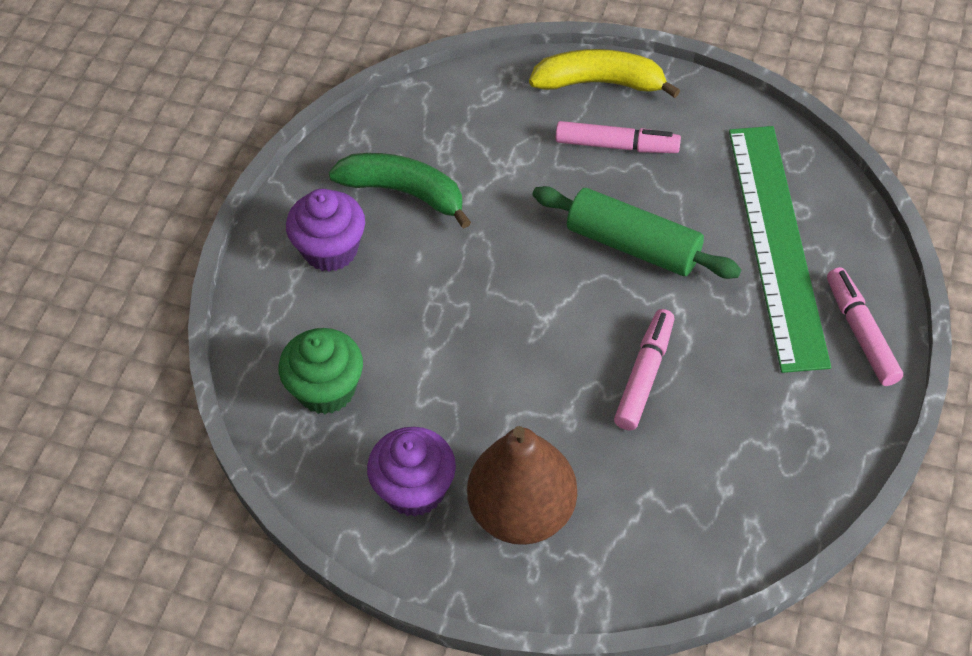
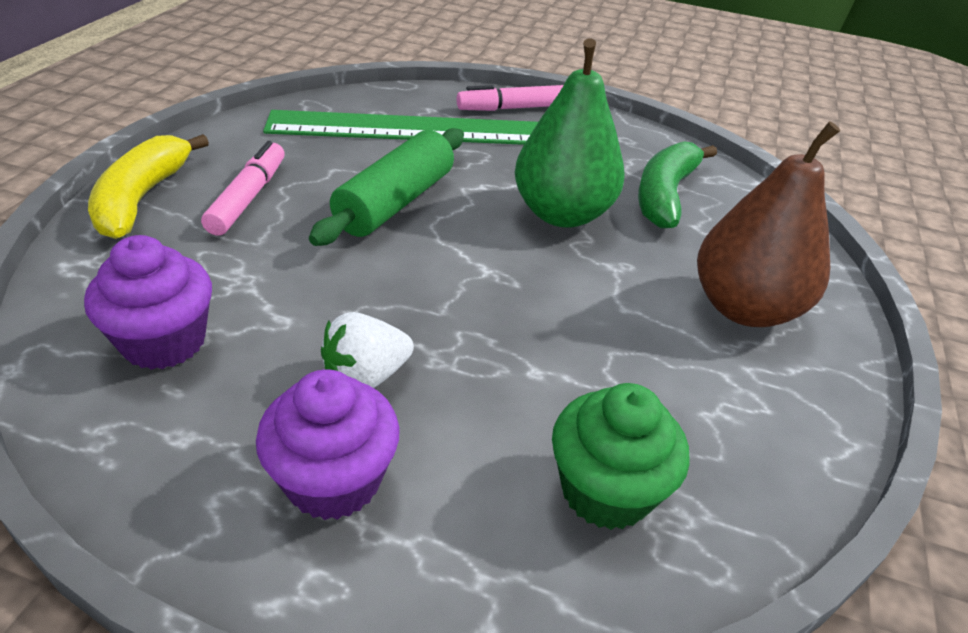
camera: 95 degrees left, 15 degrees down
green banana [329,153,471,228] -> green banana moved to [638,141,717,228]
purple cupcake [367,427,456,517] -> purple cupcake moved to [84,235,212,370]
pink marker [614,309,674,430] -> green pear [515,39,625,228]
none -> white strawberry [321,312,414,388]

